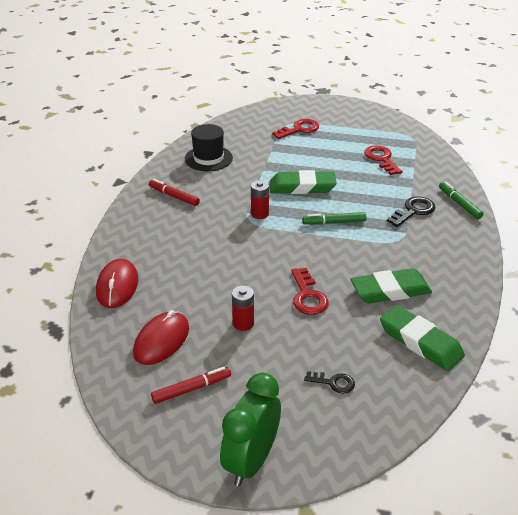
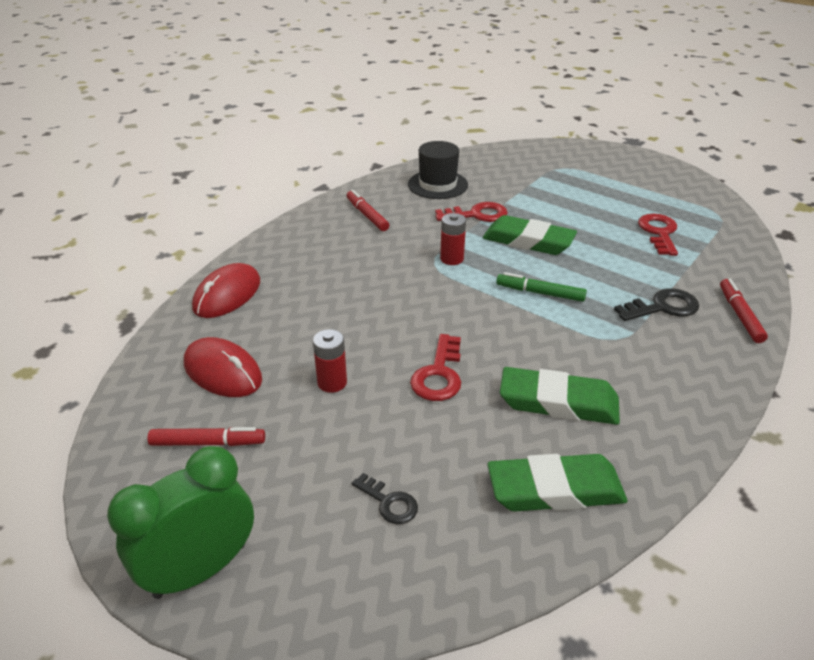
camera: 25 degrees right, 0 degrees up
red mouse [133,310,189,365] -> red mouse turned 75 degrees clockwise [184,337,262,397]
red key [272,119,319,139] -> red key moved to [435,202,508,222]
green eraser [380,305,465,371] -> green eraser turned 75 degrees counterclockwise [488,454,627,512]
green marker [439,181,483,219] -> red marker [720,279,768,343]

